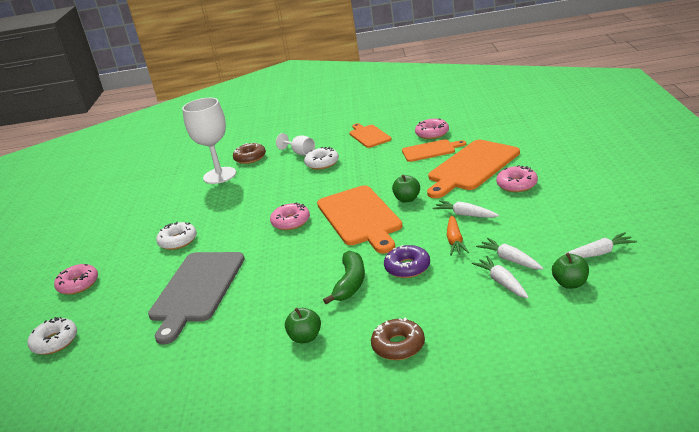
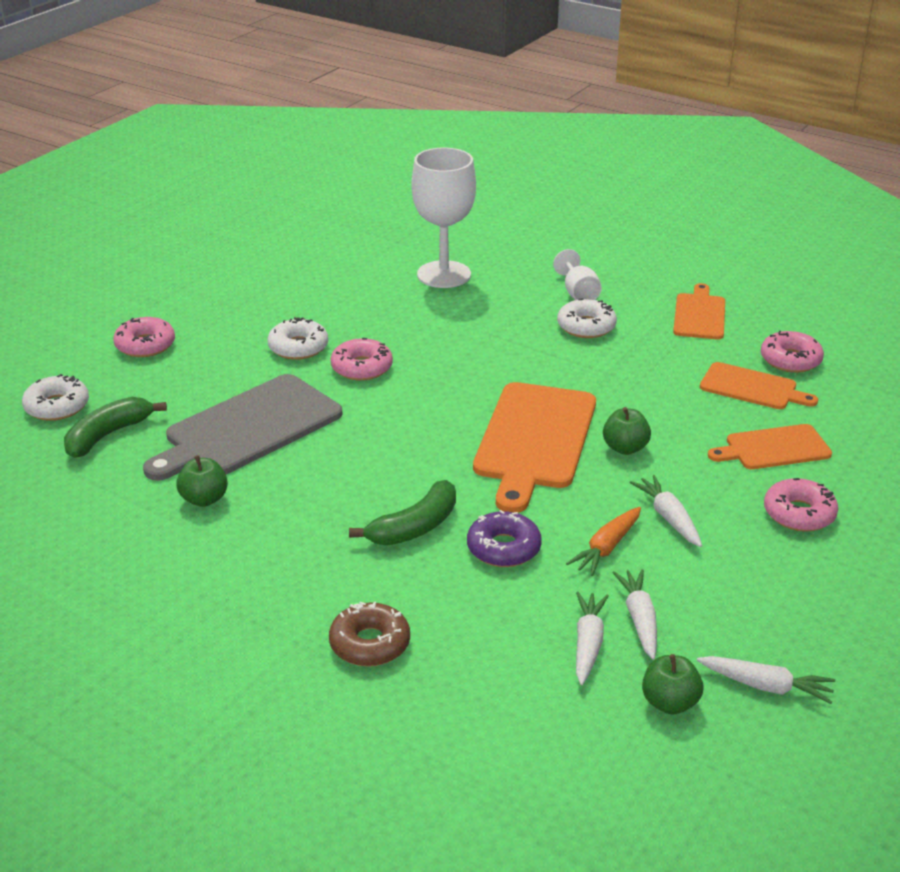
camera: 30 degrees right, 5 degrees up
brown donut [233,142,266,164] -> none
pink donut [270,202,310,230] -> pink donut moved to [330,338,393,381]
green apple [285,308,321,343] -> green apple moved to [176,455,228,507]
orange cutting board [427,140,520,198] -> orange cutting board [708,424,832,469], size x0.57
none -> green banana [64,397,167,458]

